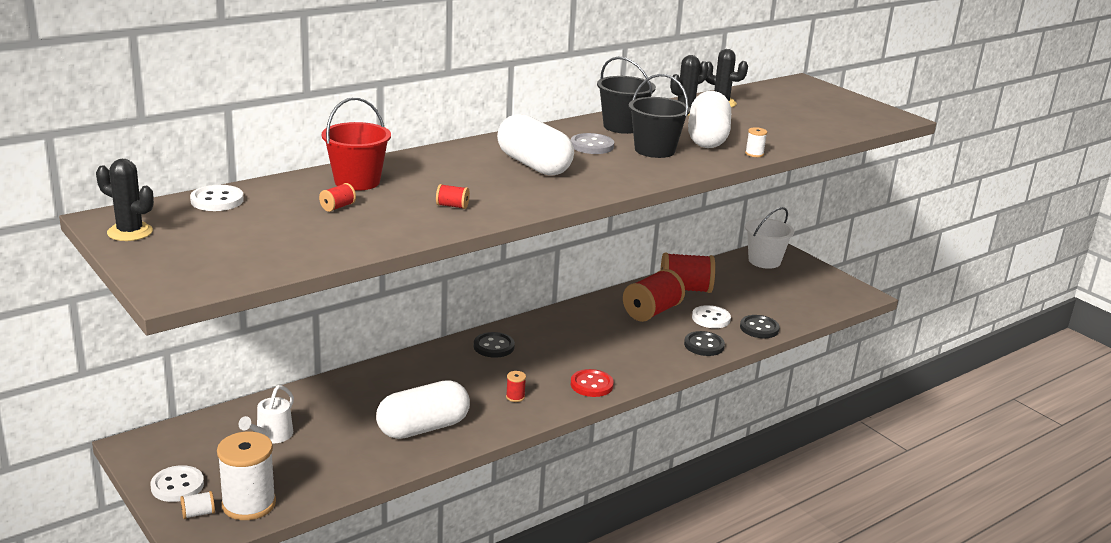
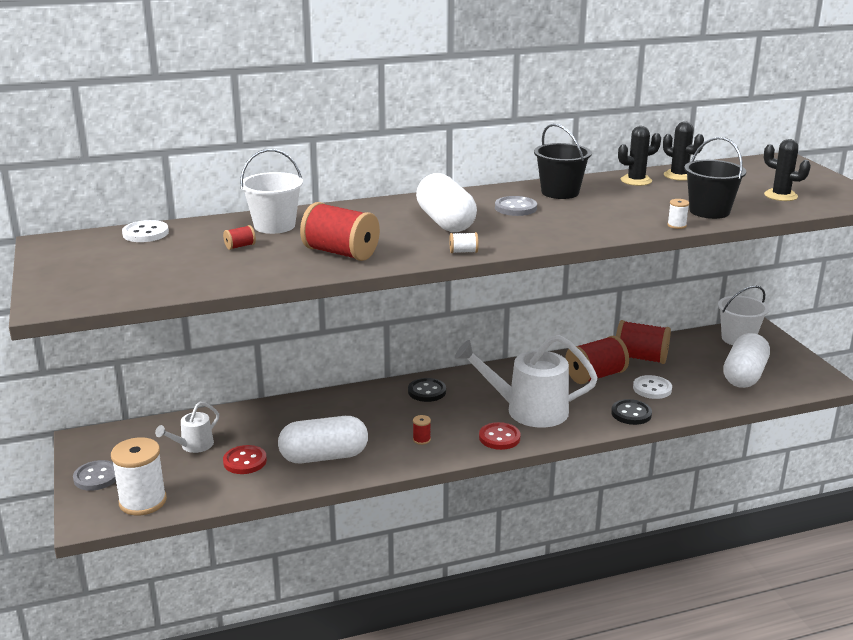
camera: 20 degrees right, 0 degrees up
black cactus [96,159,154,241] -> black cactus moved to [764,139,811,201]
white button [151,465,204,502] -> grey button [73,460,116,491]
white spool [180,491,215,519] -> white spool moved to [450,232,478,253]
red bucket [322,97,391,191] -> white bucket [240,149,303,234]
red spool [436,184,470,209] -> red spool [300,202,380,261], size x2.37
black bucket [628,74,690,158] -> black bucket moved to [684,137,746,219]
white capsule [688,91,731,148] -> white capsule moved to [723,333,770,388]
black button [740,315,780,338] -> none
none -> red button [223,445,267,474]
none -> white watering can [455,335,598,428]

